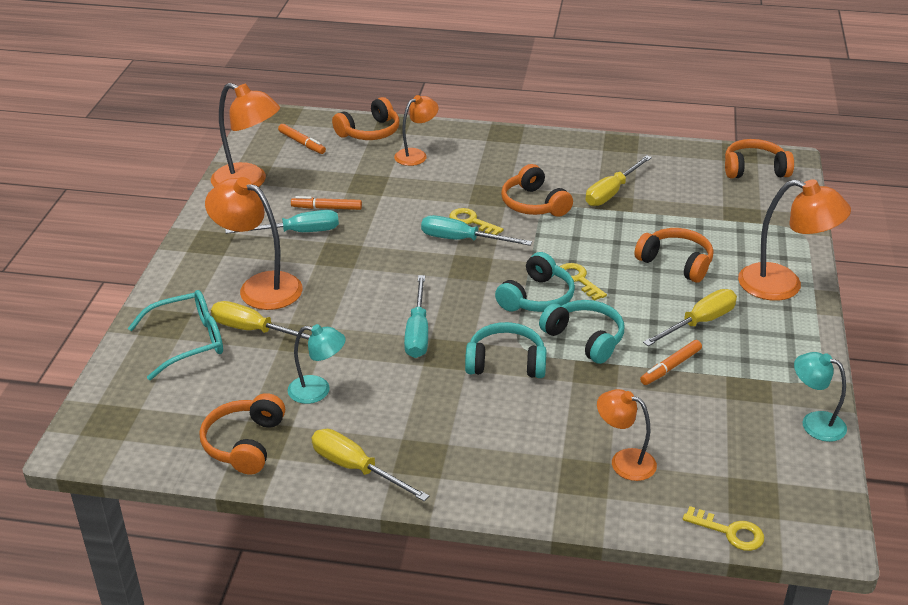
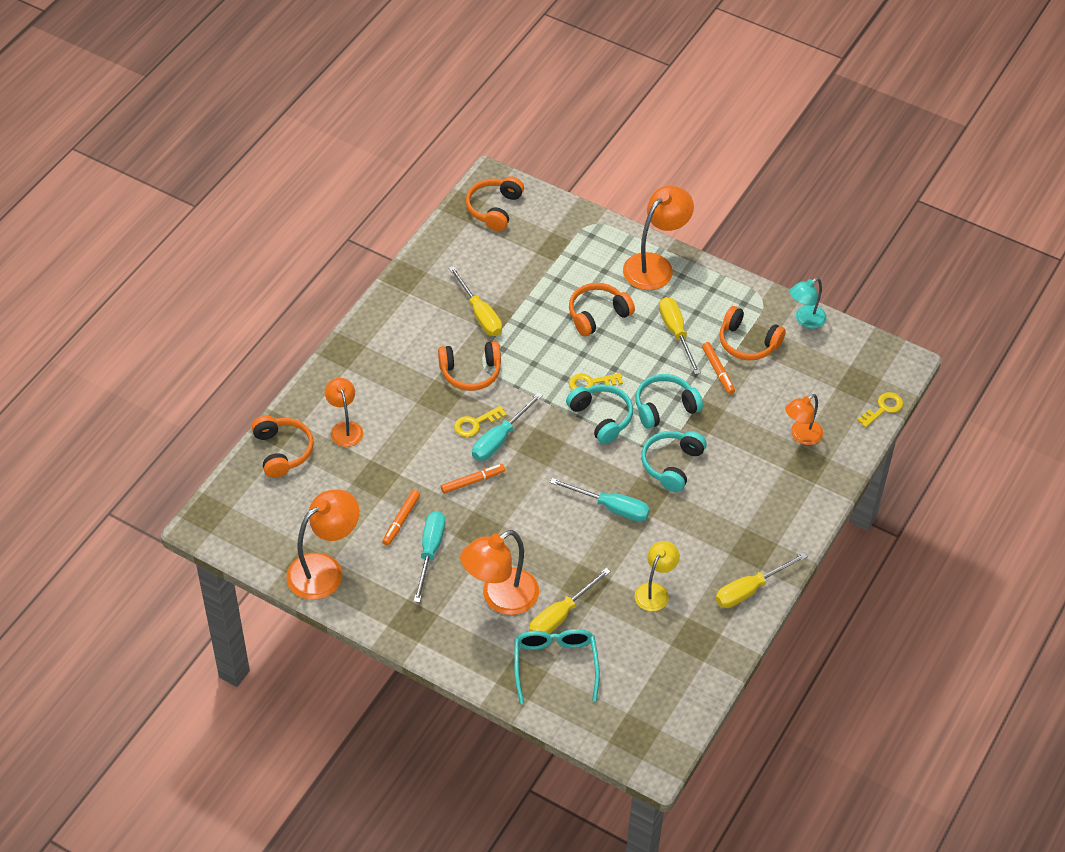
camera: 70 degrees left, 15 degrees up
orange headphones [200,393,285,474] -> orange headphones moved to [719,306,786,361]
orange marker [278,124,326,154] -> orange marker moved to [441,464,505,494]
turquoise lamp [288,324,346,404] -> yellow lamp [635,541,680,611]

